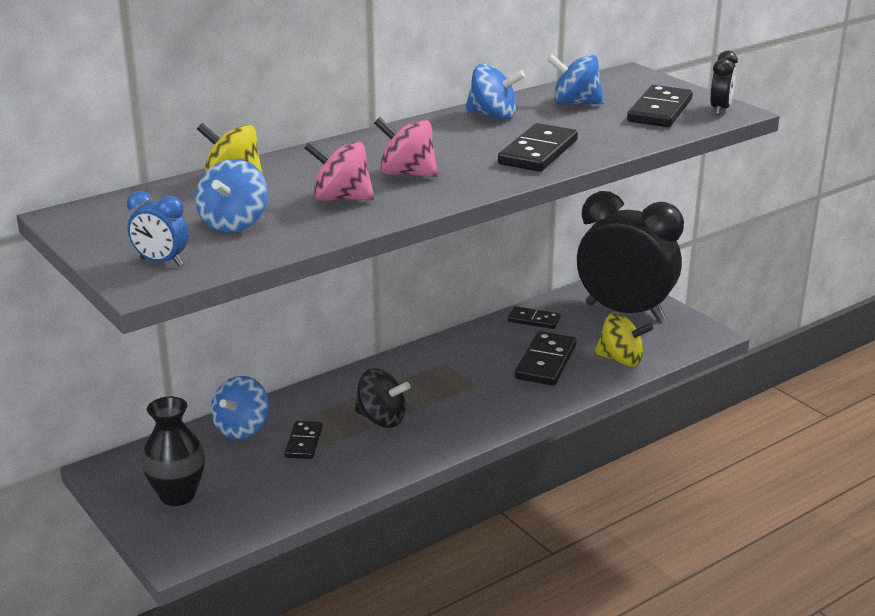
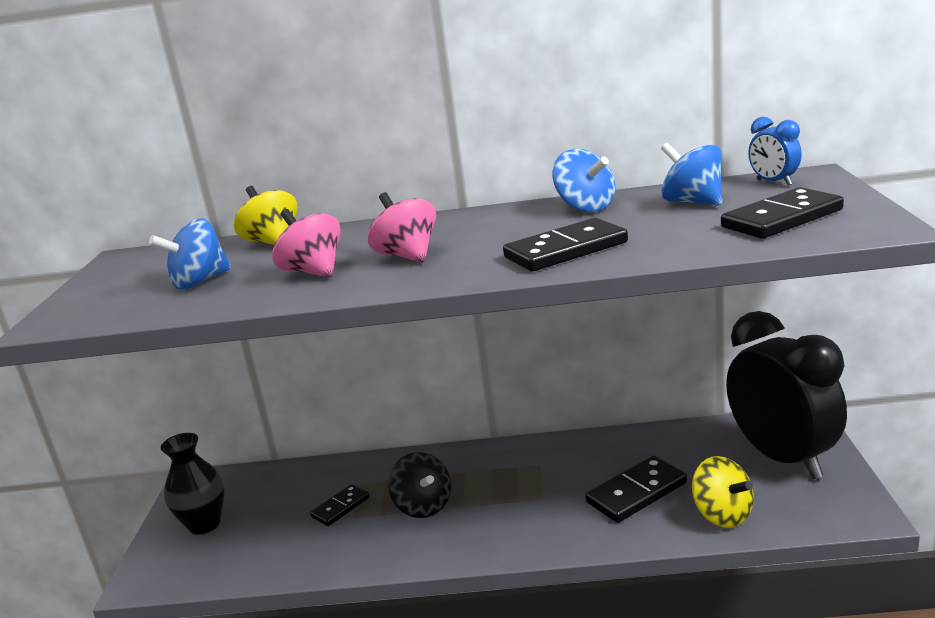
camera: 40 degrees right, 5 degrees down
blue clock [127,191,188,266] -> blue clock moved to [748,117,802,186]
blue spinning top [211,376,269,440] -> none
black domino [508,306,561,329] -> none
black clock [710,51,738,115] -> none

